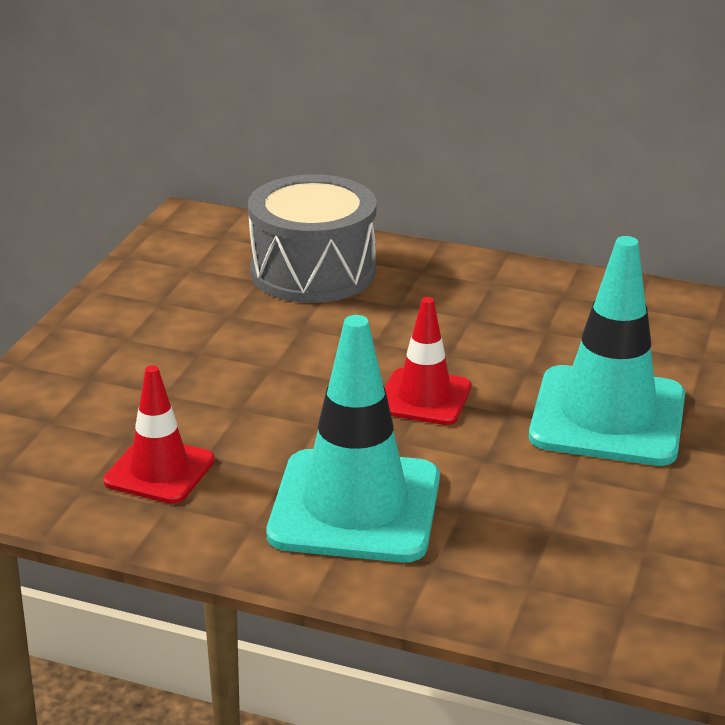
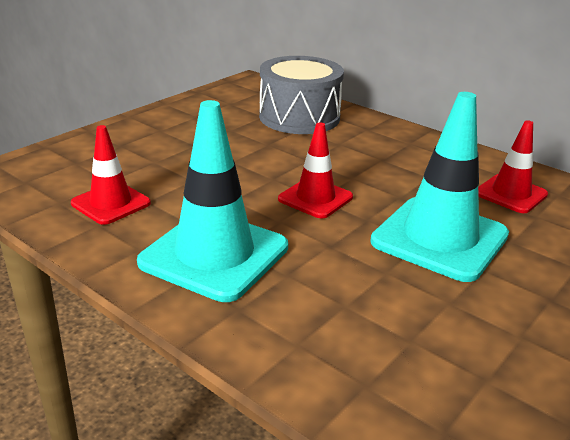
camera: 20 degrees right, 0 degrees up
none -> red traffic cone [478,120,548,213]

